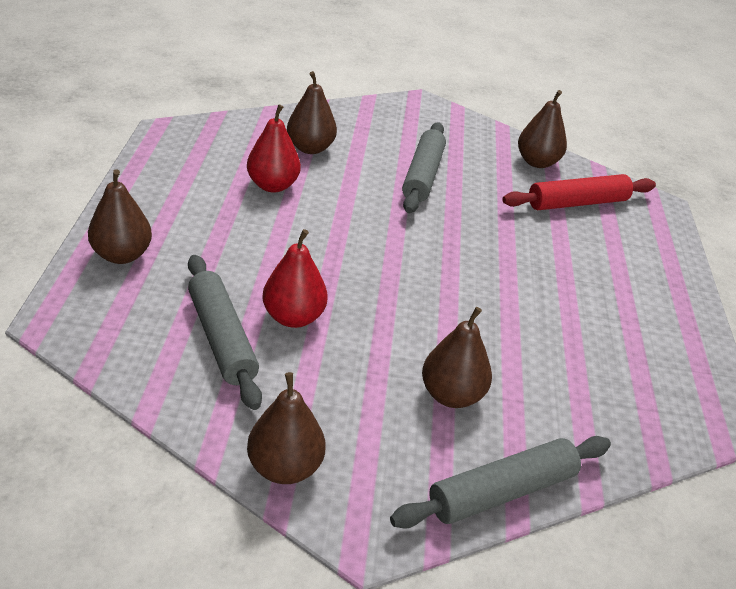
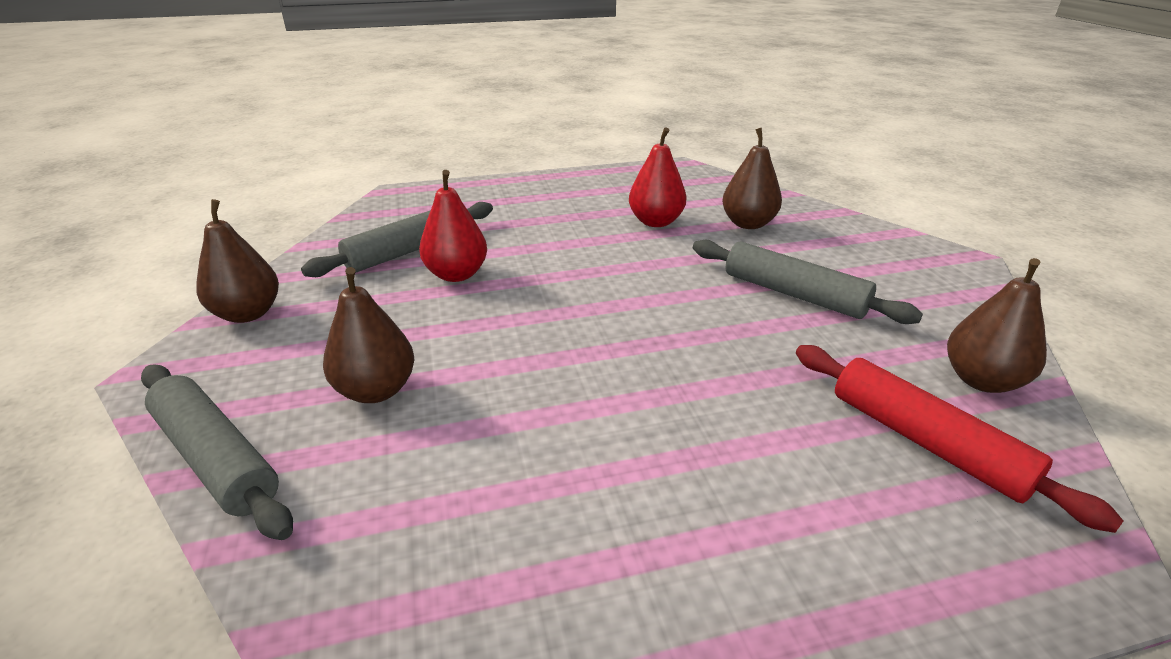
camera: 75 degrees right, 5 degrees down
brown pear [88,169,152,264] -> none
grey rolling pin [402,123,446,213] -> grey rolling pin turned 45 degrees clockwise [693,240,923,324]

